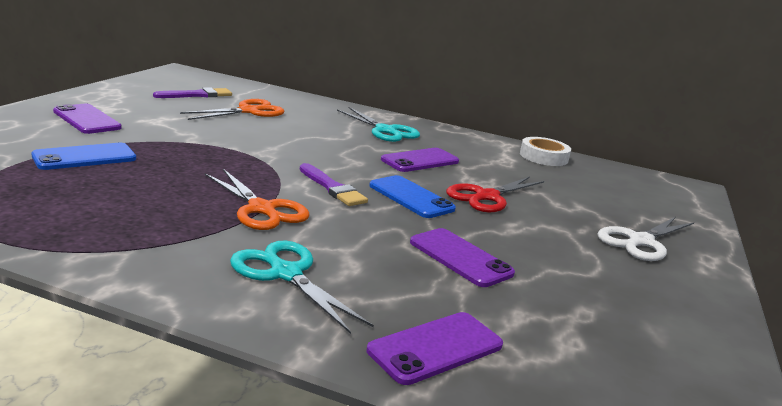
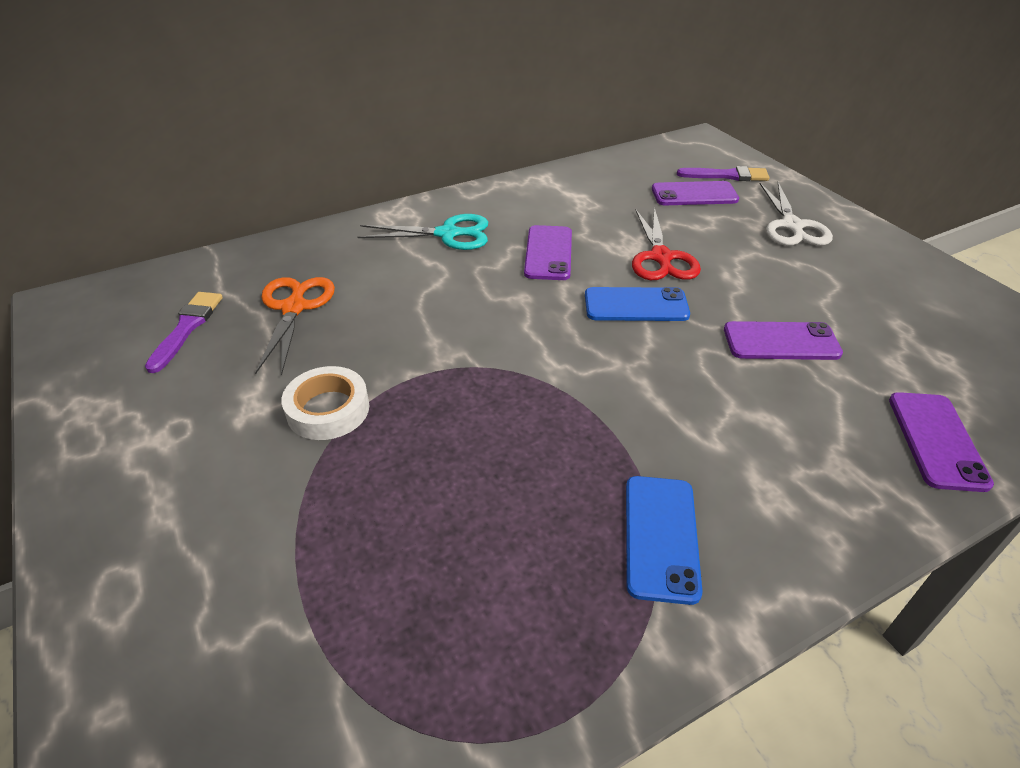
camera: 45 degrees left, 20 degrees up
blue phone [31,143,136,170] -> blue phone moved to [626,476,703,605]
purple phone [53,104,122,134] -> purple phone moved to [652,181,739,205]
orange scissors [205,169,310,230] -> none
turquoise scissors [230,241,374,334] -> none
purple brush [300,163,368,206] -> purple brush moved to [677,166,769,181]
white tape [520,137,571,166] -> white tape moved to [282,366,370,440]

